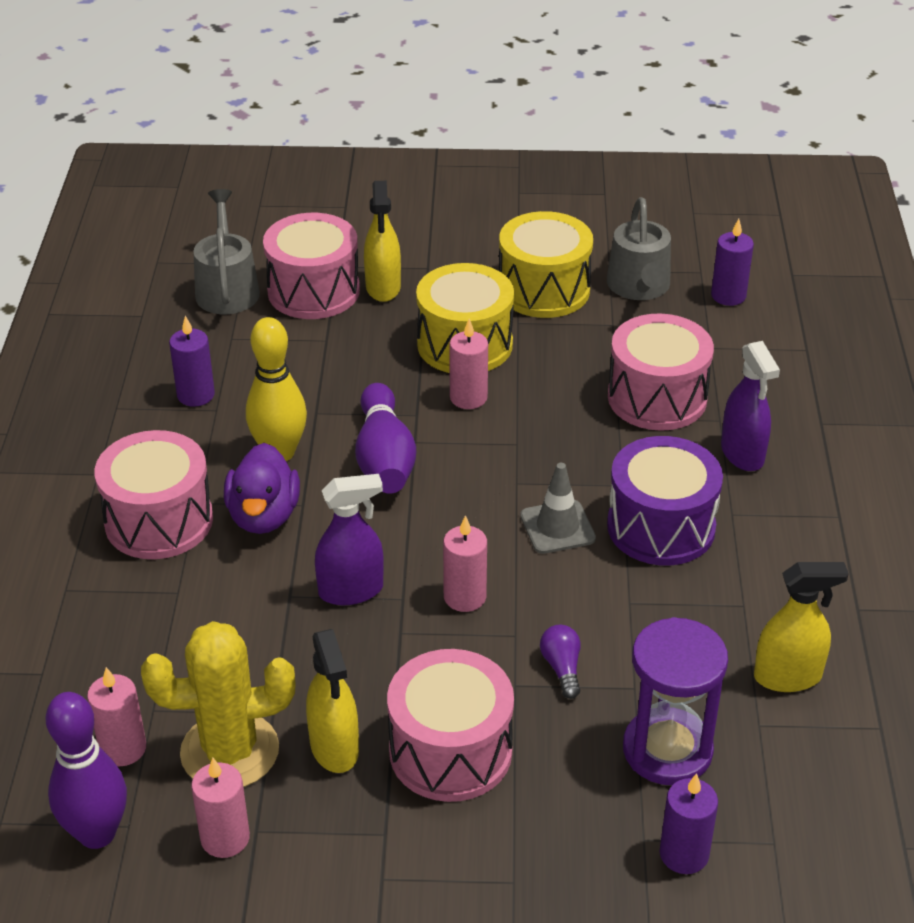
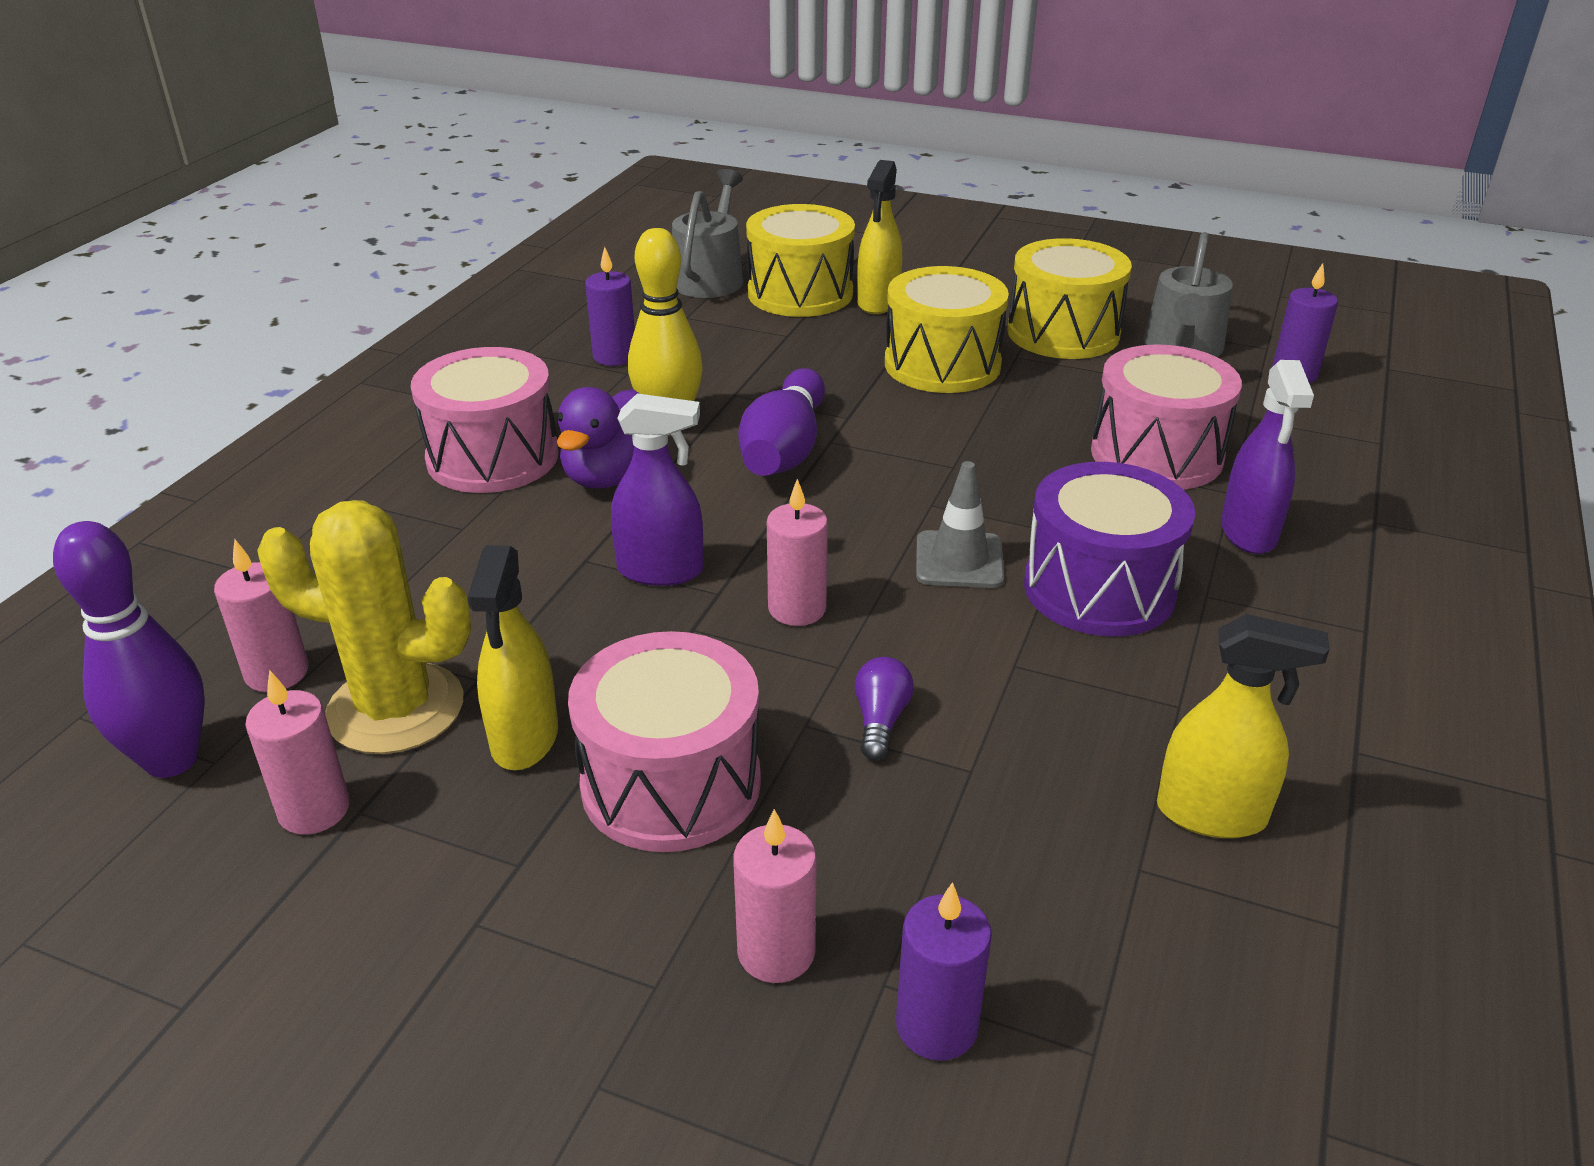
camera: 20 degrees right, 5 degrees down
pink drum [263,213,360,319] -> yellow drum [746,204,855,317]
pink candle [450,319,488,409] -> pink candle moved to [733,809,817,983]
purple hourglass [623,617,728,785] -> none

